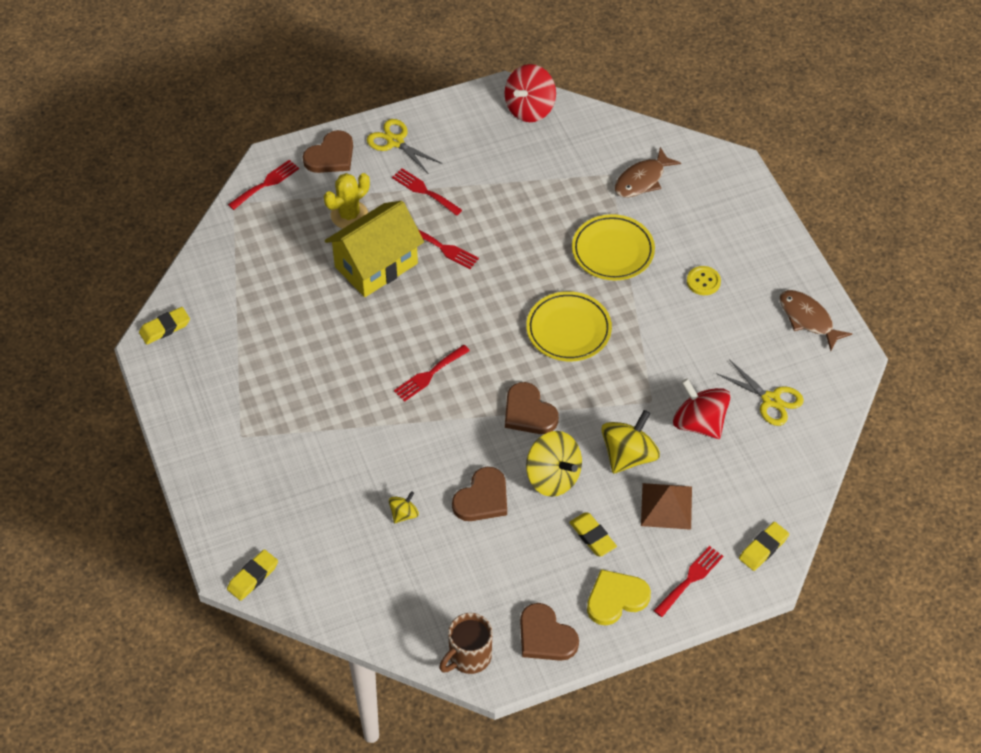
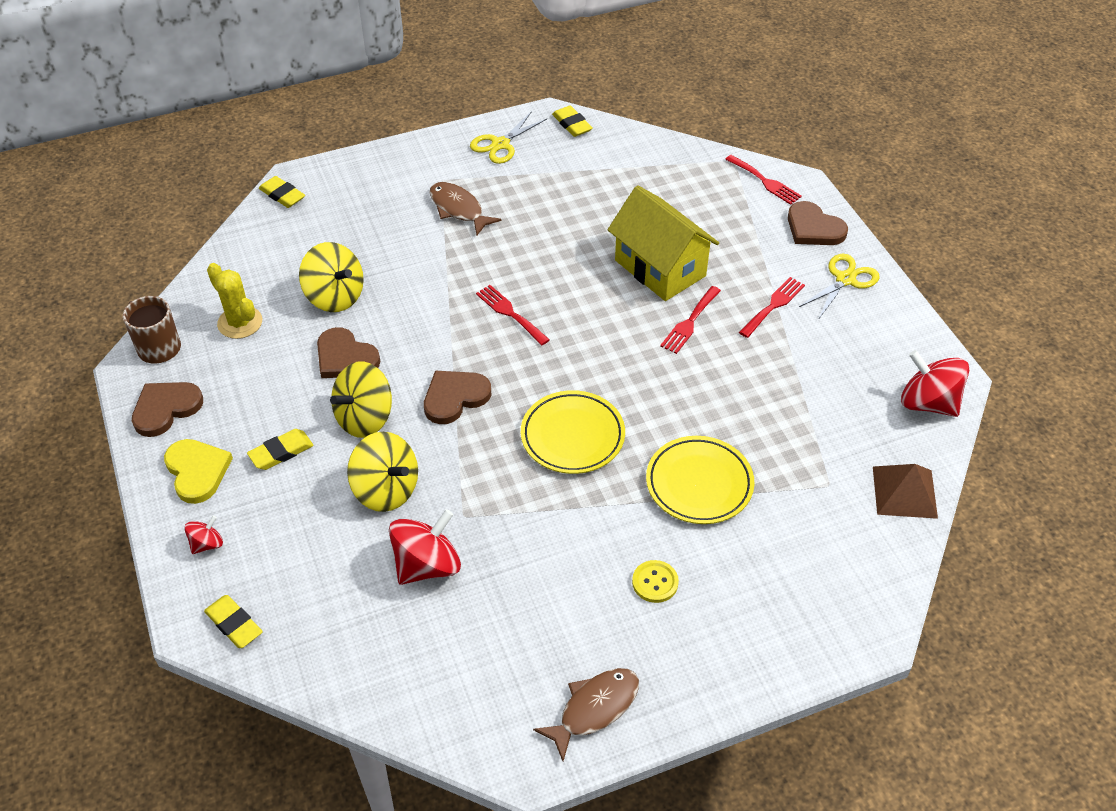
camera: 90 degrees right, 5 degrees down
yellow cactus [324,173,370,229] -> yellow cactus moved to [207,263,262,339]
yellow spinning top [389,491,419,523] -> yellow spinning top [299,242,364,312], size x1.96
brown fish [614,147,681,197] -> brown fish moved to [429,182,501,235]
brown pyramid [641,483,692,530] -> brown pyramid moved to [873,464,938,519]
red fork [654,546,723,617] -> red spinning top [184,516,223,554]
yellow scissors [716,359,804,426] -> yellow scissors moved to [470,111,547,164]

